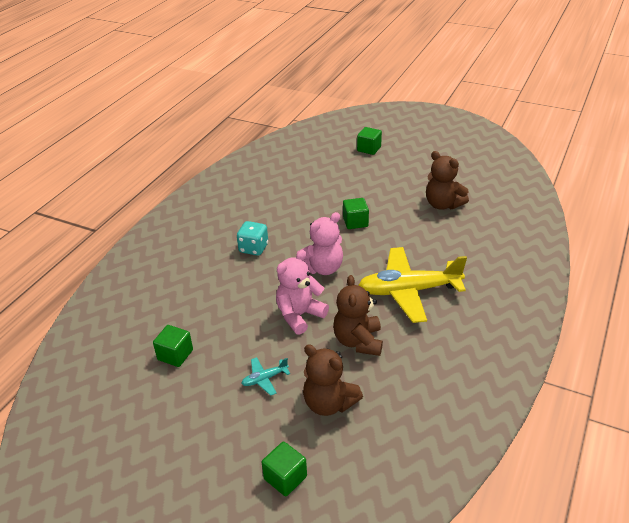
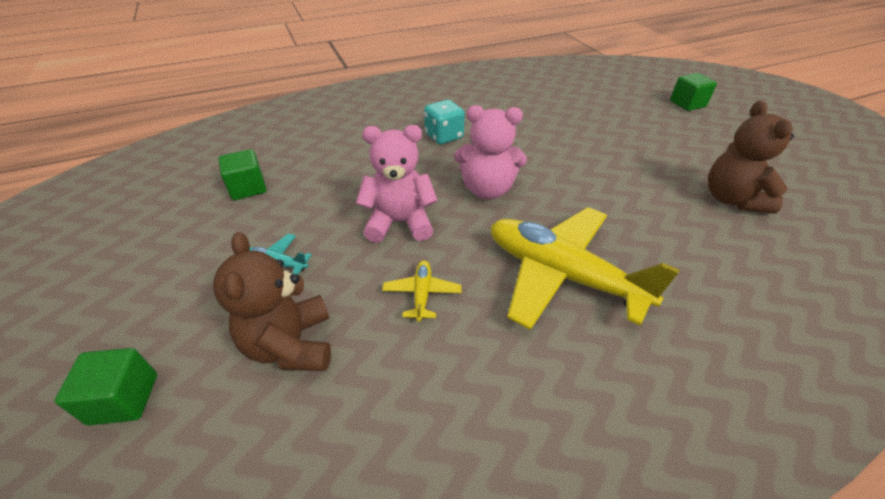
camera: 40 degrees right, 5 degrees up
brown teddy bear [333,275,383,356] -> yellow plane [382,260,461,322]
green cube [343,198,369,229] -> none

